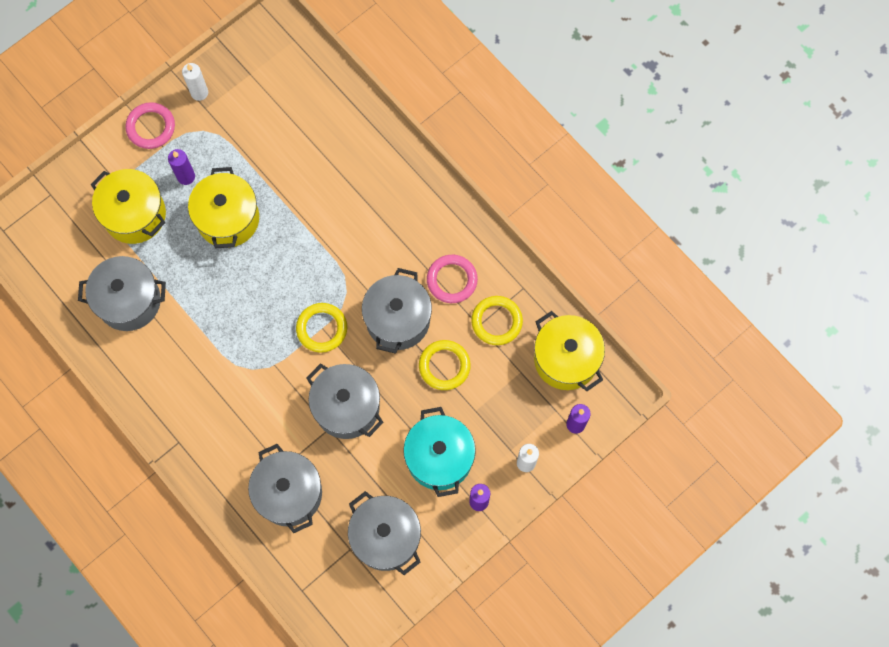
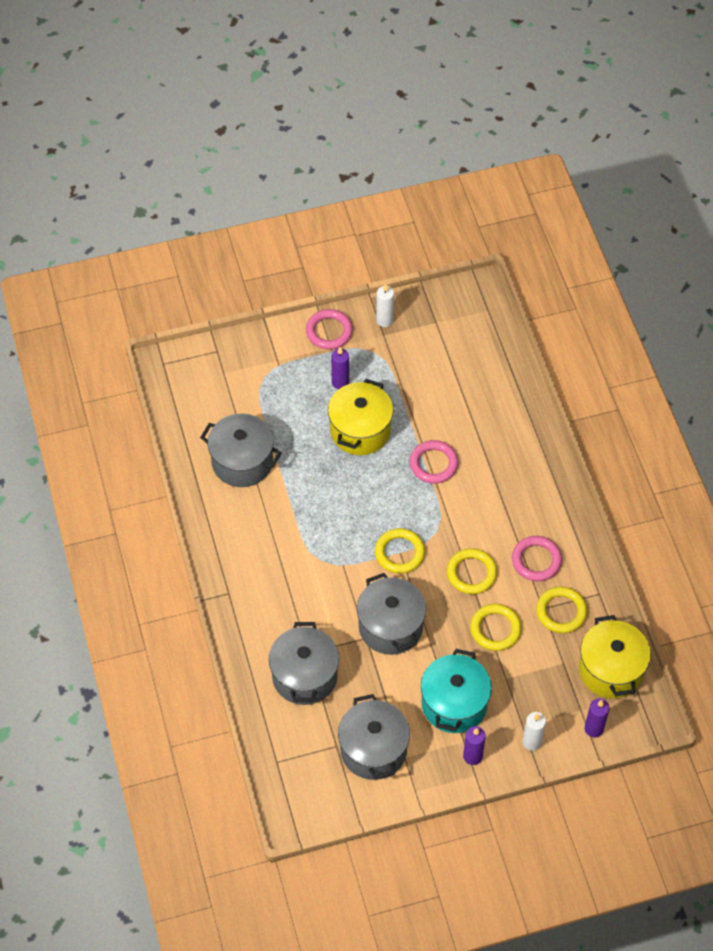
camera: 25 degrees right, 15 degrees down
yellow pot [90,169,166,244] -> none
grey pot [362,268,432,354] -> yellow ring [447,548,497,594]
none -> pink ring [410,440,458,484]

